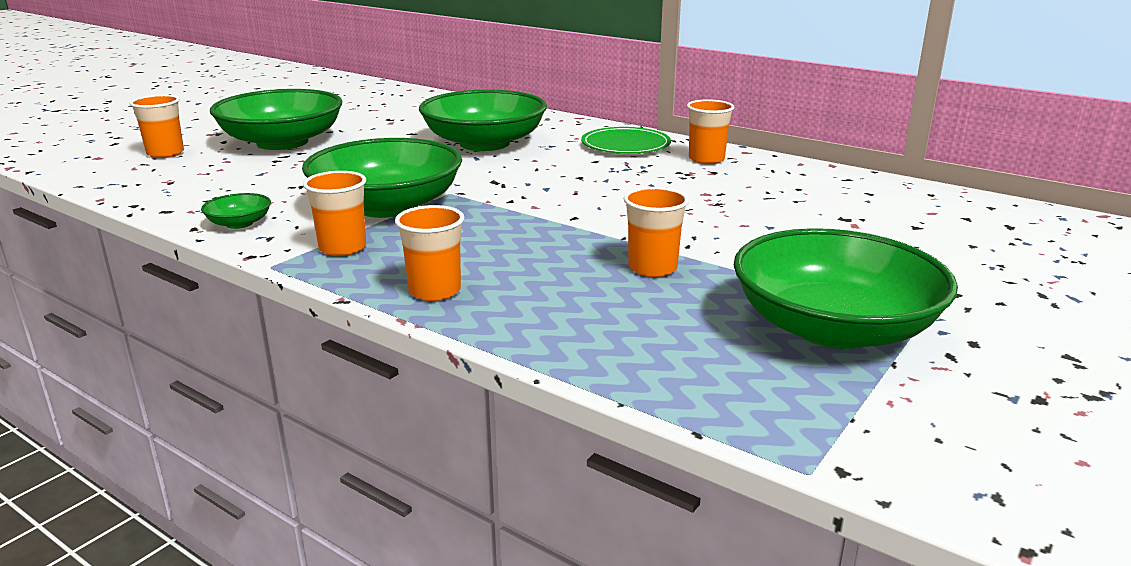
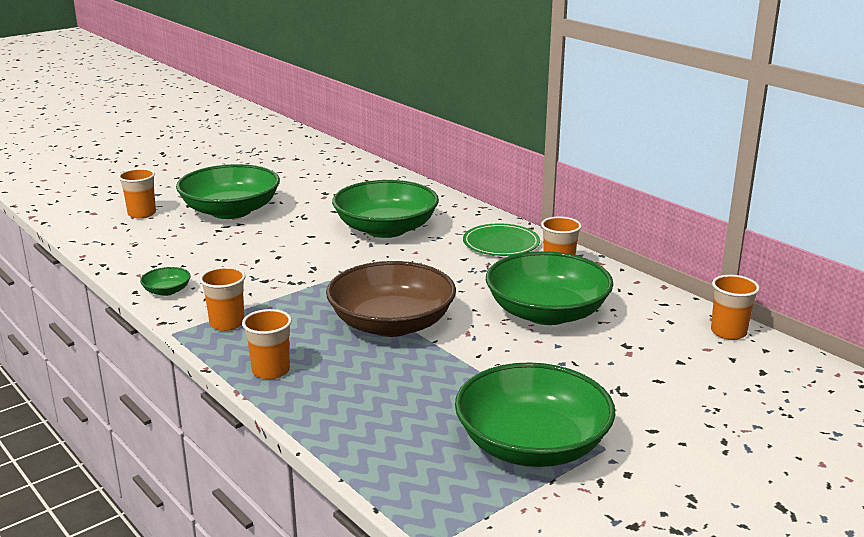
camera: 15 degrees right, 0 degrees up
green bowl [302,138,462,218] -> green bowl moved to [486,251,613,325]
orange cup [623,187,689,277] -> orange cup moved to [711,275,760,340]
none -> brown bowl [326,261,456,337]

